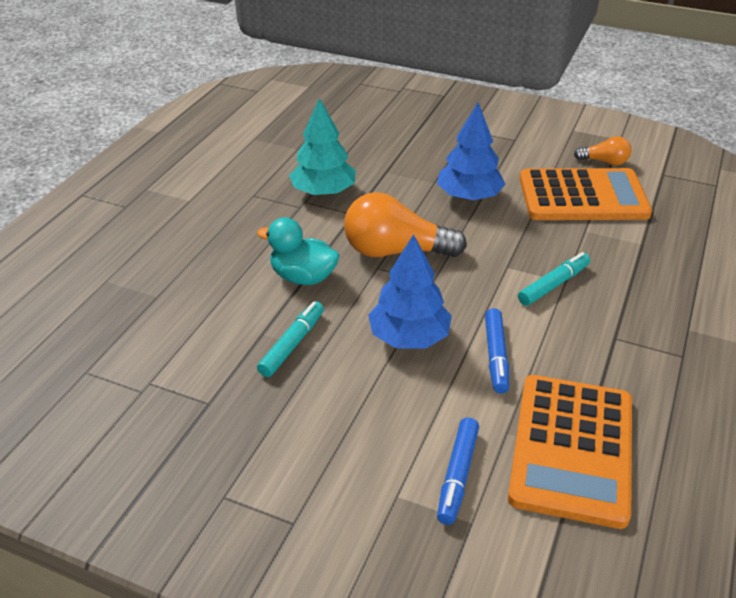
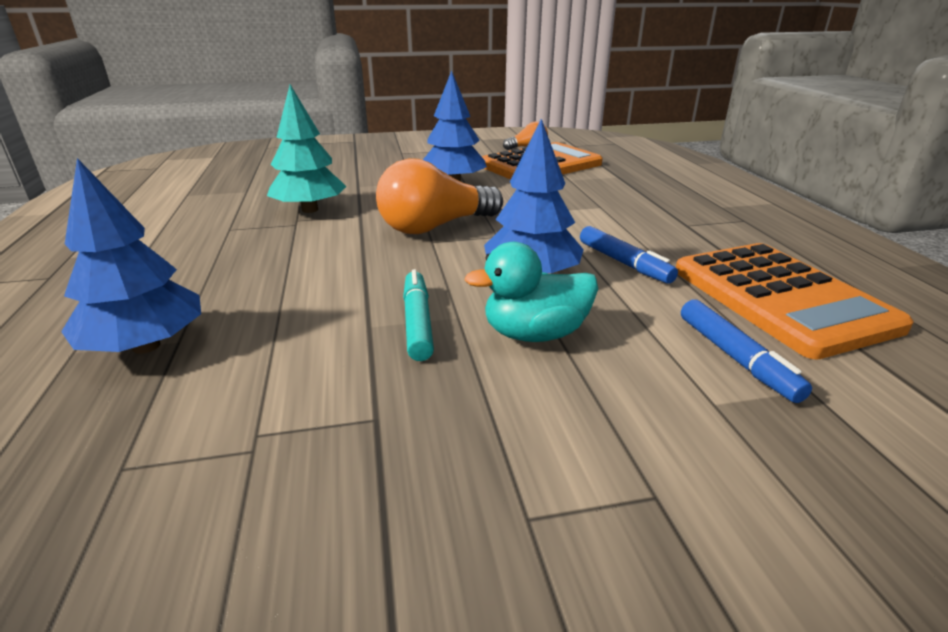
camera: 35 degrees left, 10 degrees down
turquoise duck [257,217,340,285] -> turquoise duck moved to [465,242,598,342]
turquoise marker [518,252,590,306] -> none
none -> blue tree [61,158,201,354]

